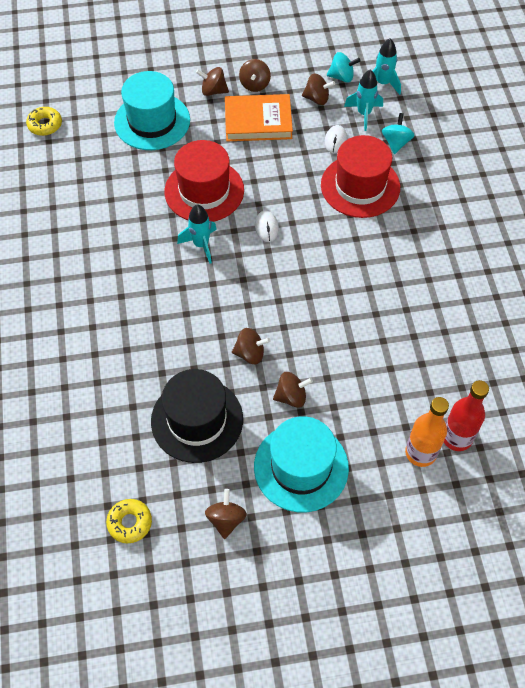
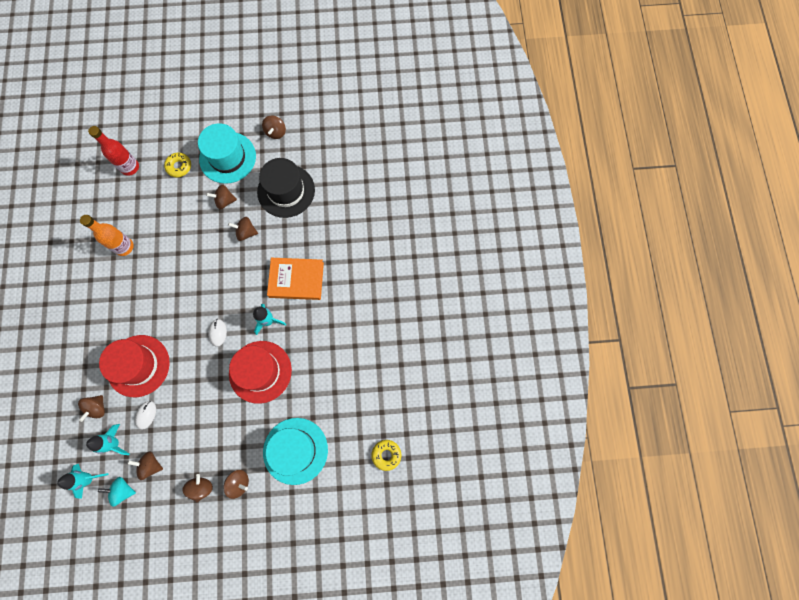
camera: 175 degrees left, 15 degrees up
yellow donut [106,499,152,543] -> yellow donut moved to [164,153,191,177]
orange book [225,94,293,141] -> orange book moved to [267,258,324,300]
turquoise spinning top [382,113,415,154] -> brown spinning top [78,395,105,422]
orange bottle [405,397,449,467] -> orange bottle moved to [80,215,134,256]

